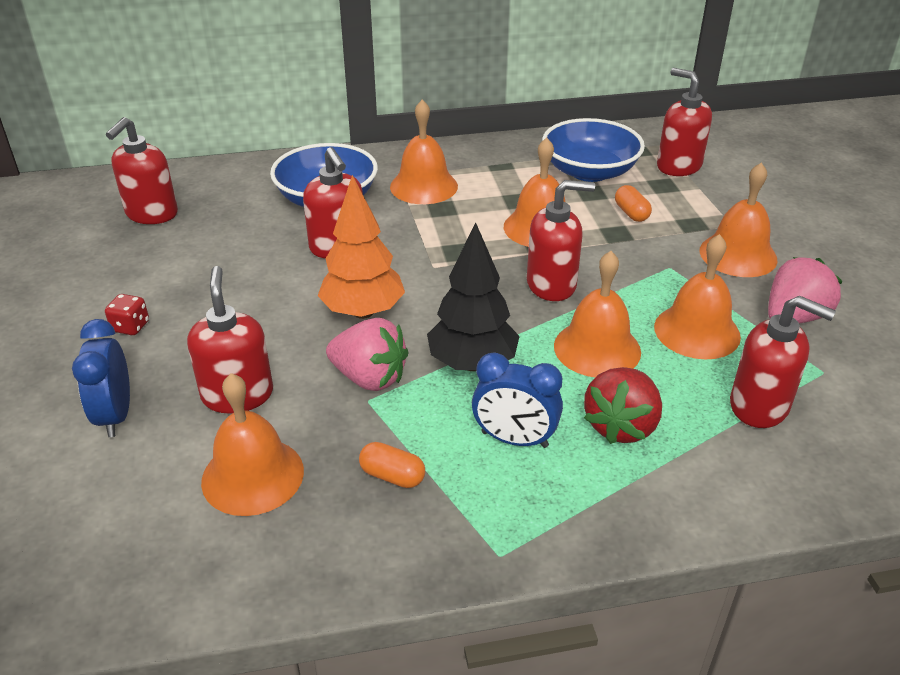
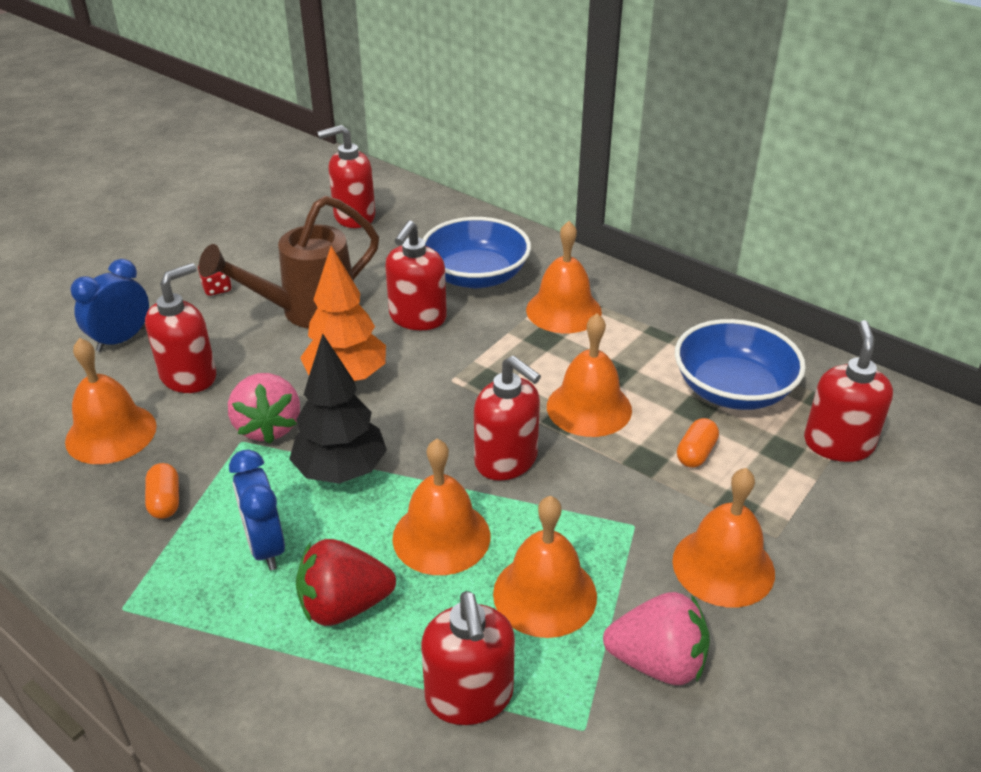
camera: 50 degrees right, 0 degrees up
none -> brown watering can [199,196,379,328]

